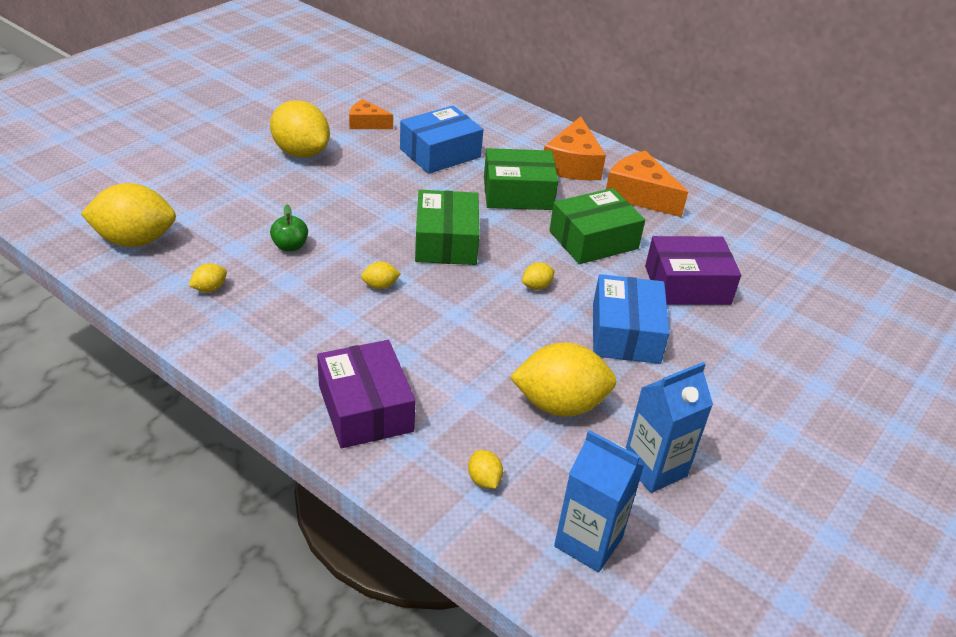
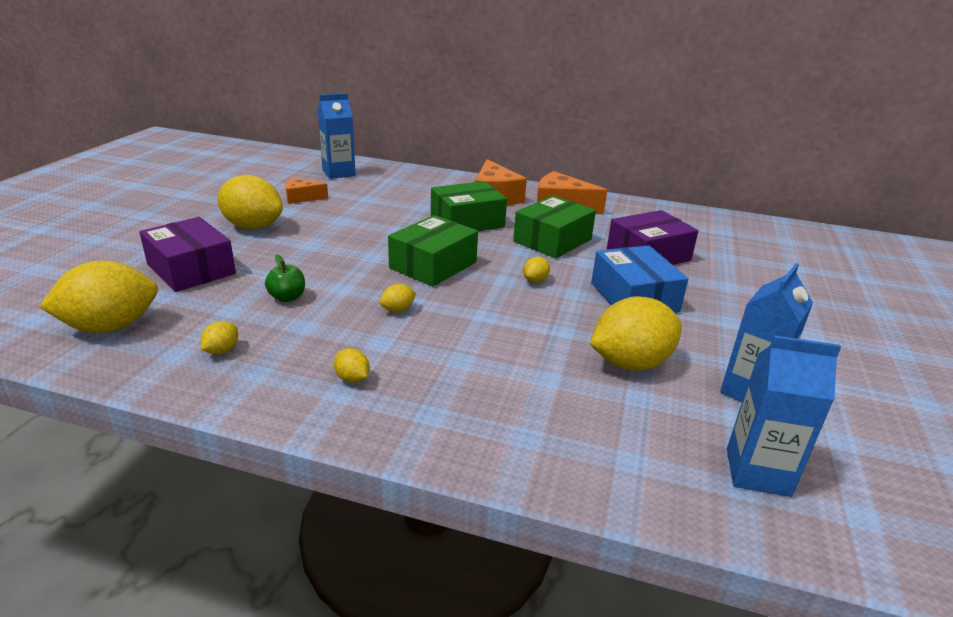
camera: 20 degrees left, 10 degrees down
purple box [317,340,416,448] -> purple box moved to [139,217,236,292]
blue box [400,106,483,174] -> none
green box [415,190,480,265] -> green box turned 60 degrees clockwise [388,215,478,286]
yellow lemon [468,450,503,489] -> yellow lemon moved to [334,348,370,383]
none -> blue carton [318,93,356,179]

